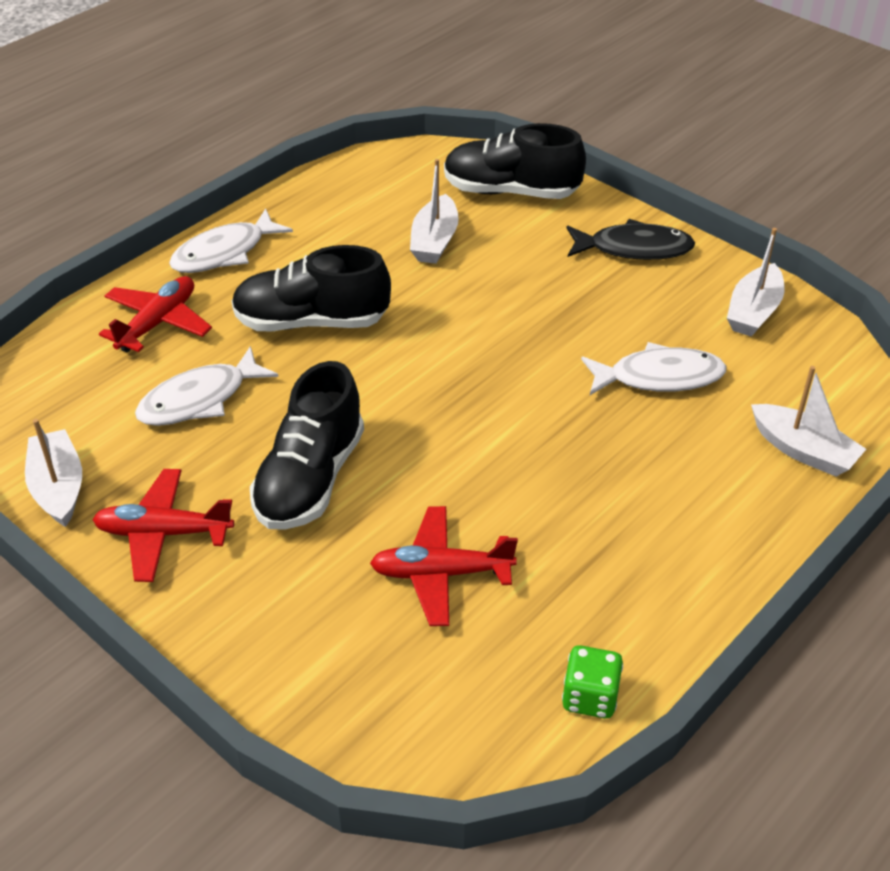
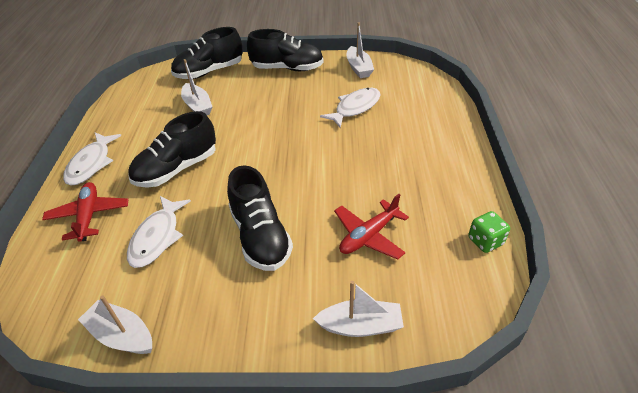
camera: 40 degrees left, 0 degrees up
red plane [92,469,234,582] -> none
black fish [566,219,695,260] -> black shoe [247,29,324,71]
white boat [751,366,866,477] -> white boat moved to [313,281,404,337]

